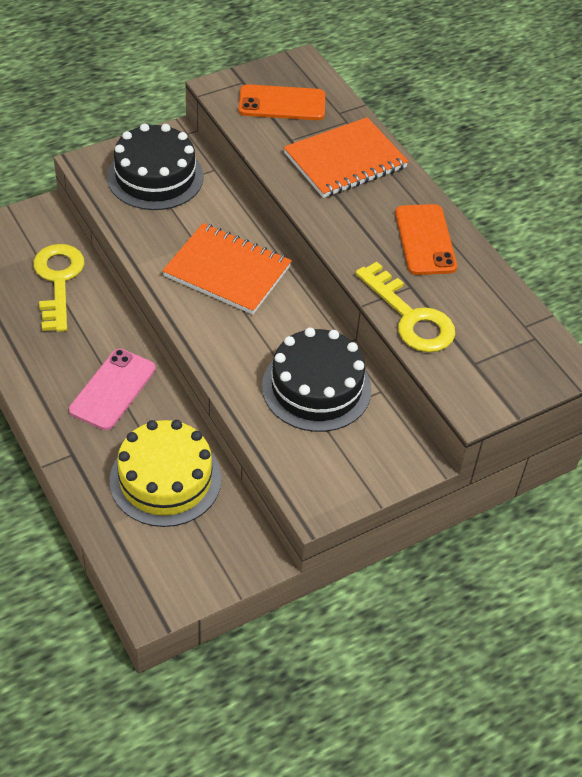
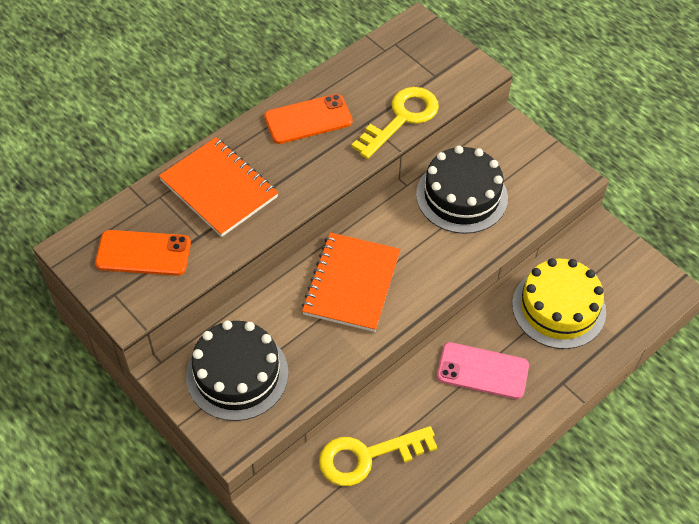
camera: 100 degrees left, 5 degrees up
orange phone [238,84,325,120] -> orange phone turned 75 degrees counterclockwise [95,230,191,276]

